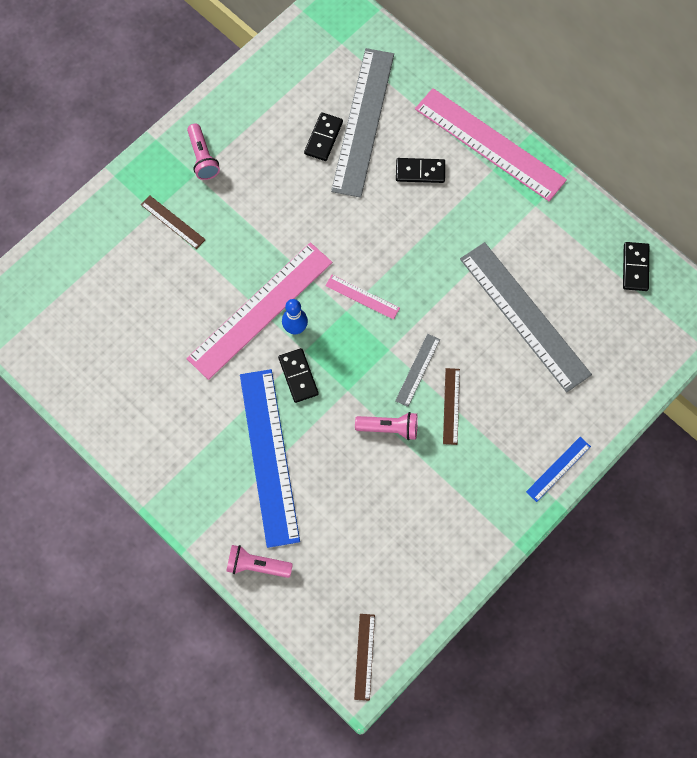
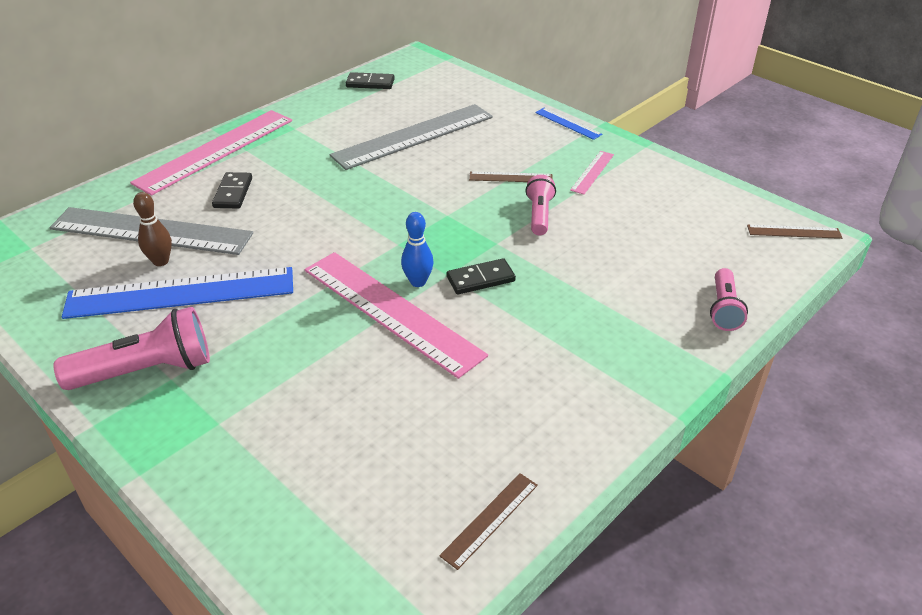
camera: 90 degrees left, 30 degrees down
brown ruler [141,196,206,249] -> brown ruler moved to [439,473,538,570]
pink flashlight [187,124,220,180] -> pink flashlight [53,307,210,390], size x1.66
blue ruler [240,369,300,548] -> blue ruler moved to [62,267,293,319]
black domino [304,112,343,161] -> brown bowling pin [133,192,172,266]
pink ruler [325,275,400,320] -> pink ruler moved to [570,151,614,194]
grey ruler [395,334,440,407] -> none

